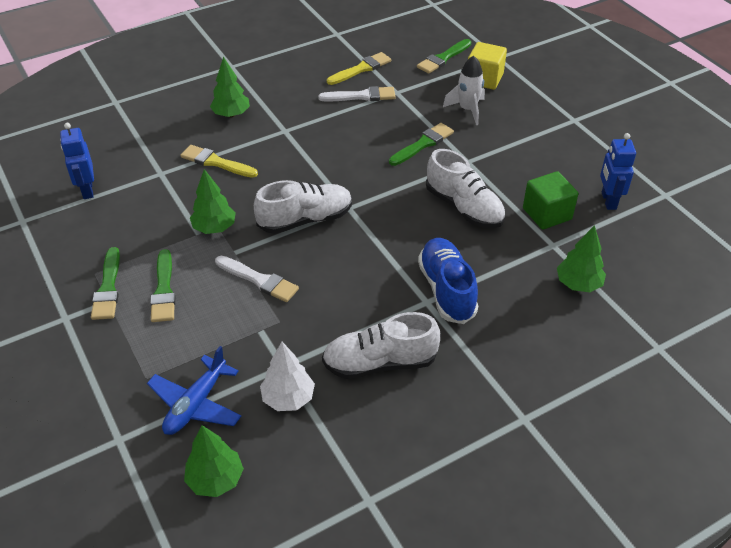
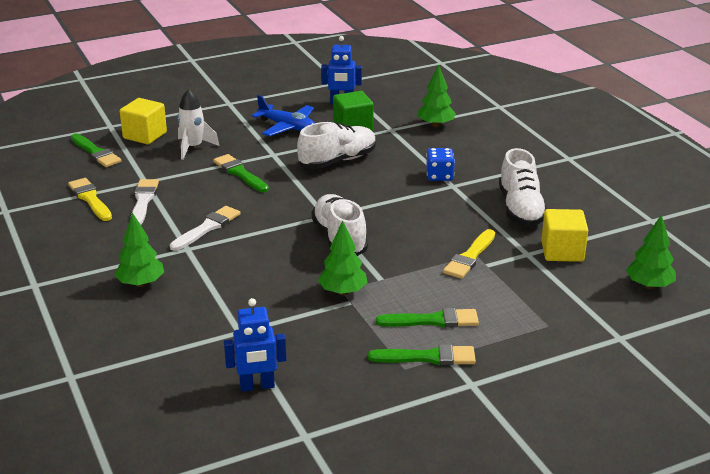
camera: 85 degrees left, 15 degrees down
blue plane [147,346,242,435] -> blue plane moved to [252,95,315,136]
yellow brush [180,145,258,178] -> yellow brush moved to [443,229,495,279]
white brush [215,256,299,302] -> white brush moved to [170,206,240,251]
white tree [260,342,315,411] -> yellow cube [541,209,588,262]
blue shoe [418,238,478,324] -> blue dice [426,148,455,181]

